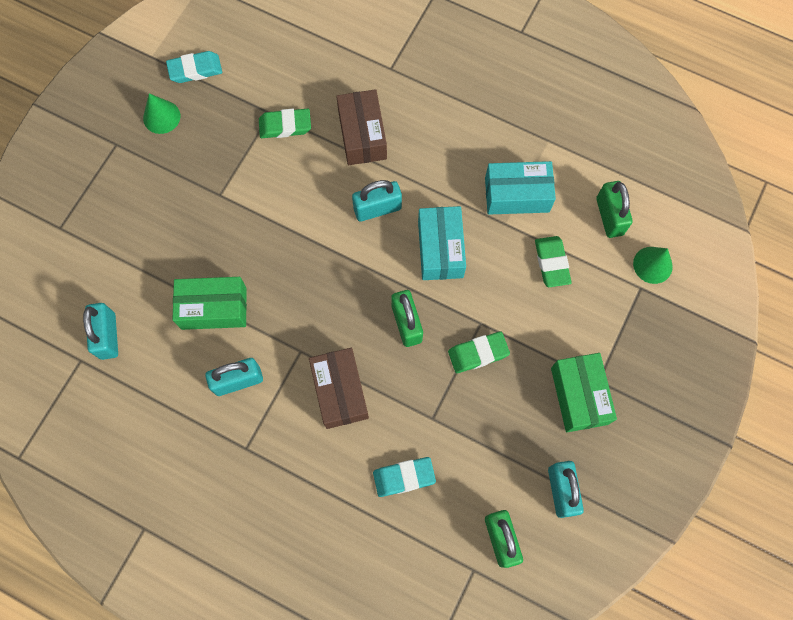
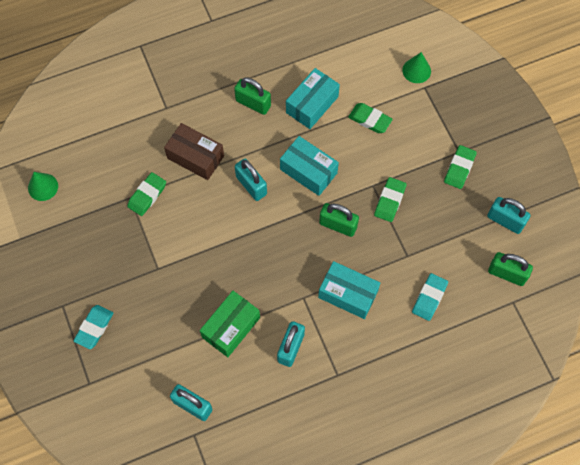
camera: 50 degrees left, 5 degrees down
green cone [143,93,180,134] -> green cone moved to [28,172,58,201]
turquoise eraser [166,51,222,83] -> turquoise eraser moved to [73,305,113,349]
brown box [309,348,369,429] -> turquoise box [318,261,380,319]
turquoise padlock [352,180,402,222] -> turquoise padlock turned 60 degrees counterclockwise [235,159,267,201]
green box [551,353,617,432] -> green eraser [444,145,477,189]
green padlock [596,181,633,238] -> green padlock moved to [234,77,271,115]

